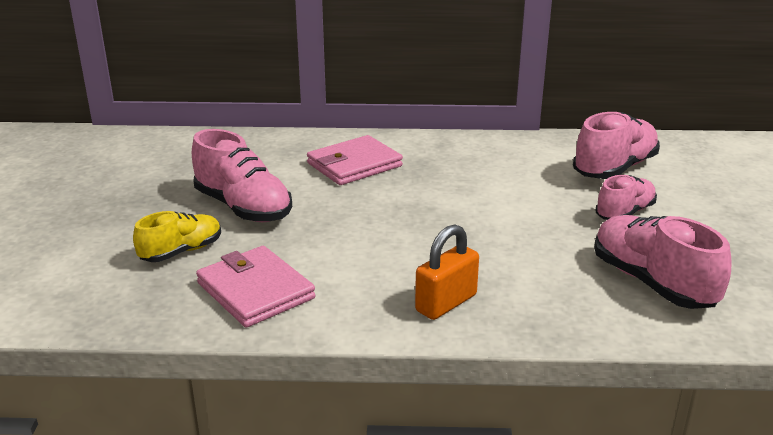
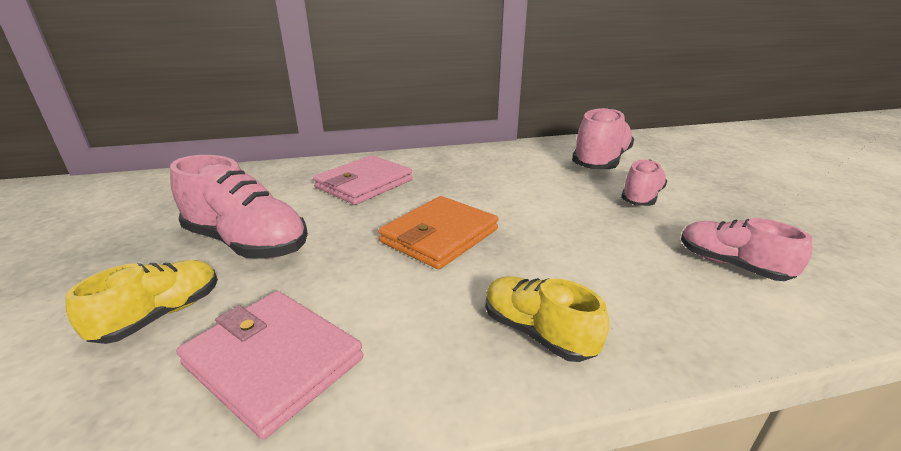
camera: 15 degrees left, 0 degrees up
orange padlock [415,224,479,320] -> yellow shoe [486,276,609,362]
pink shoe [594,215,732,309] -> pink shoe [681,218,812,281], size x0.63
none -> orange wallet [378,196,499,269]

